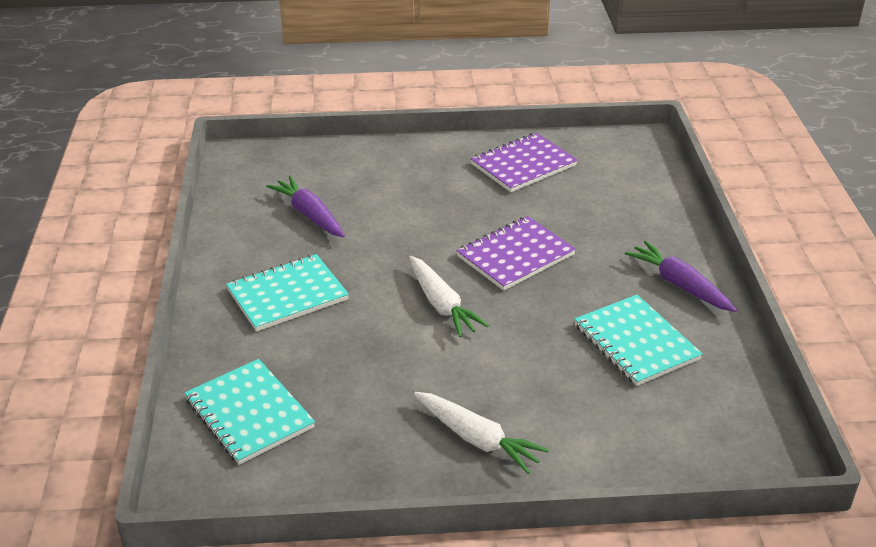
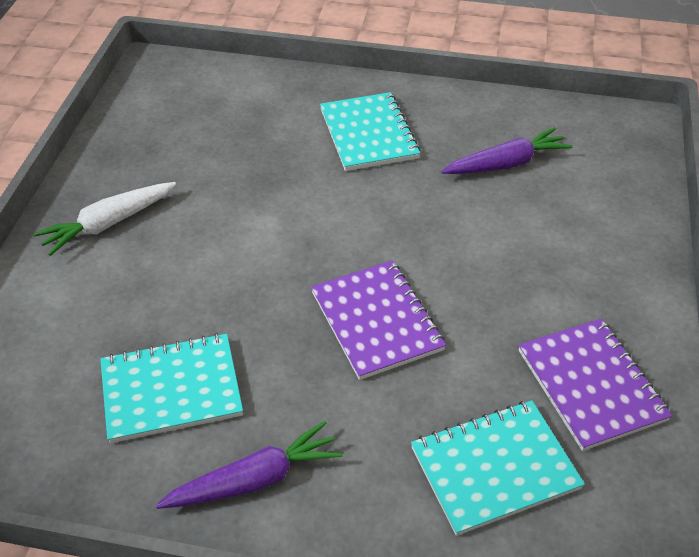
camera: 105 degrees right, 10 degrees up
turquoise notebook [185,359,315,465] -> turquoise notebook moved to [411,400,585,536]
white carrot [409,256,489,337] -> none

